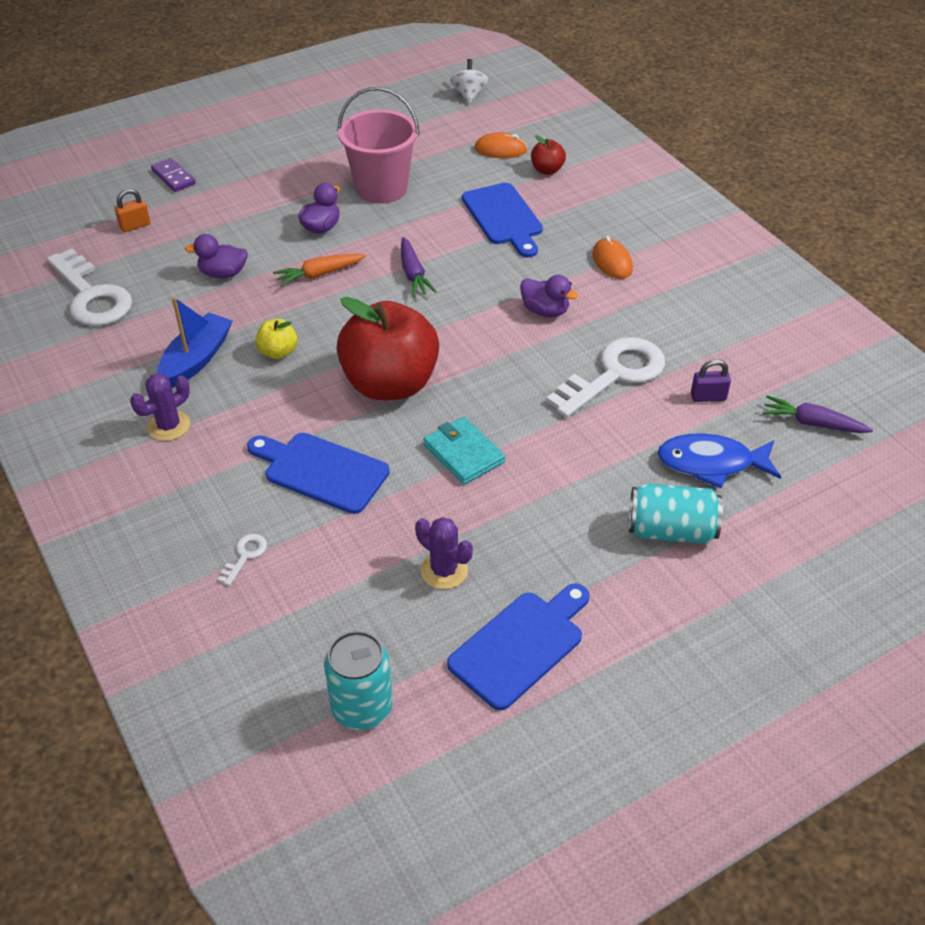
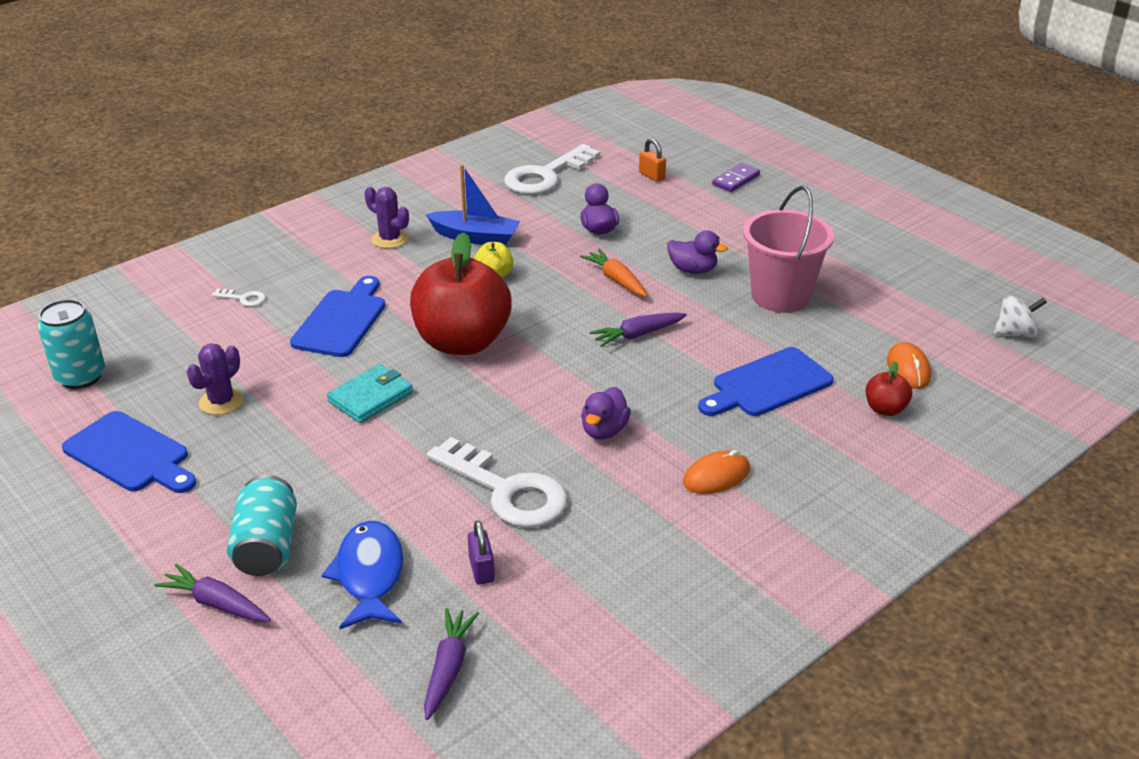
camera: 80 degrees right, 10 degrees down
none -> purple carrot [154,564,271,622]

